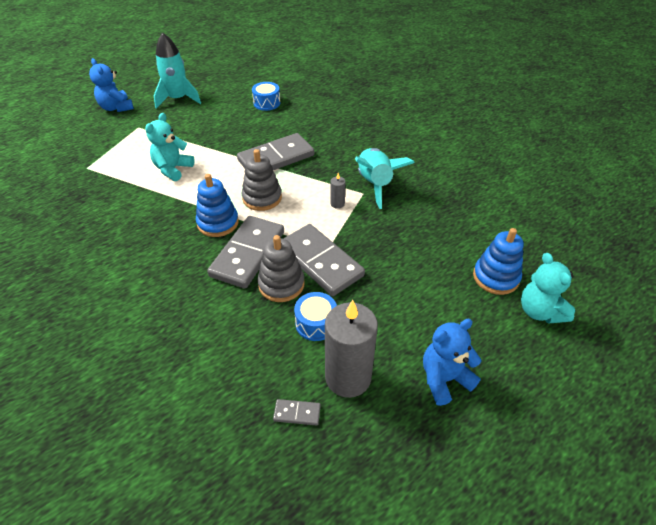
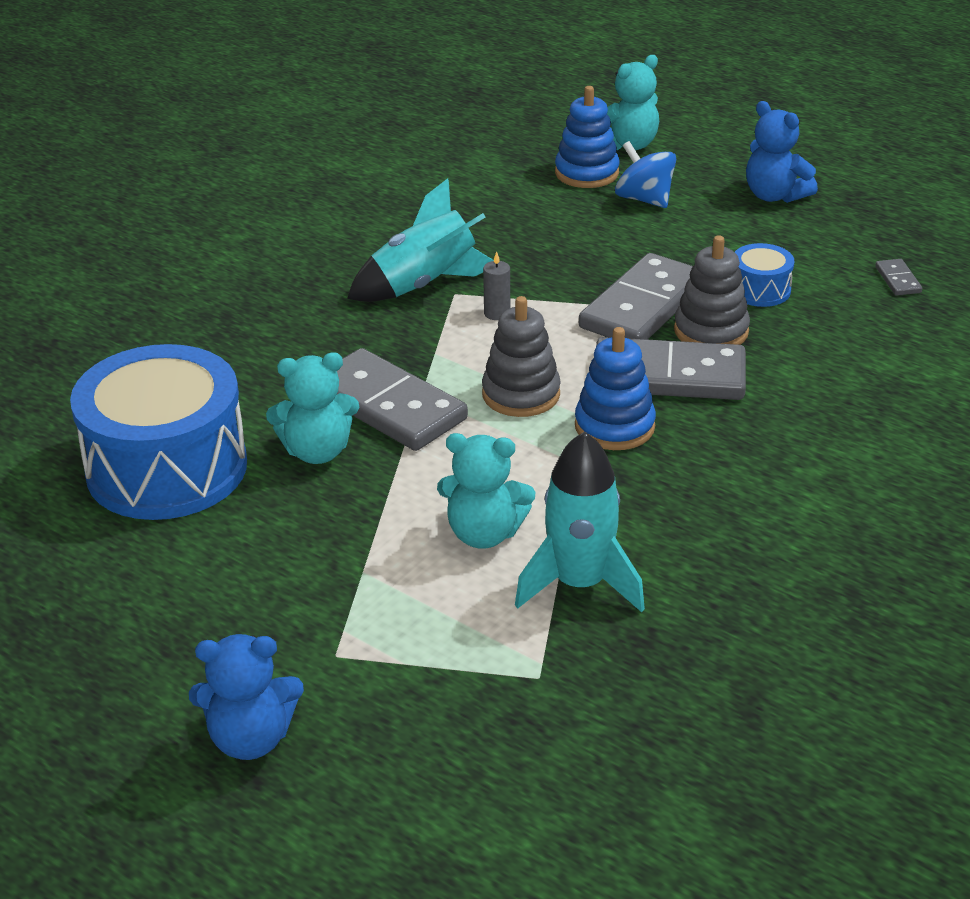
camera: 105 degrees left, 10 degrees down
blue teddy bear [89,58,134,112] -> blue teddy bear turned 45 degrees clockwise [189,634,304,760]
turquoise rocket [153,32,201,109] -> turquoise rocket moved to [515,431,645,612]
blue drum [252,82,280,111] -> blue drum [70,344,247,520], size x2.29
grey candle [325,300,378,398] -> none
none -> turquoise teddy bear [266,352,359,464]
none -> blue spinning top [615,141,676,208]

